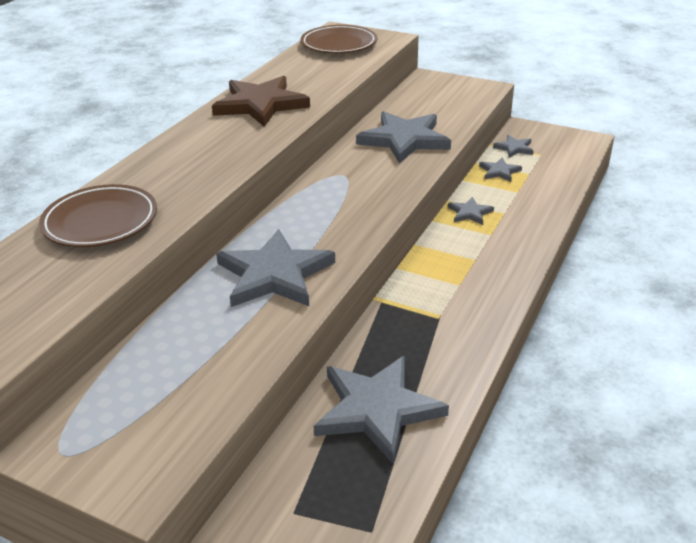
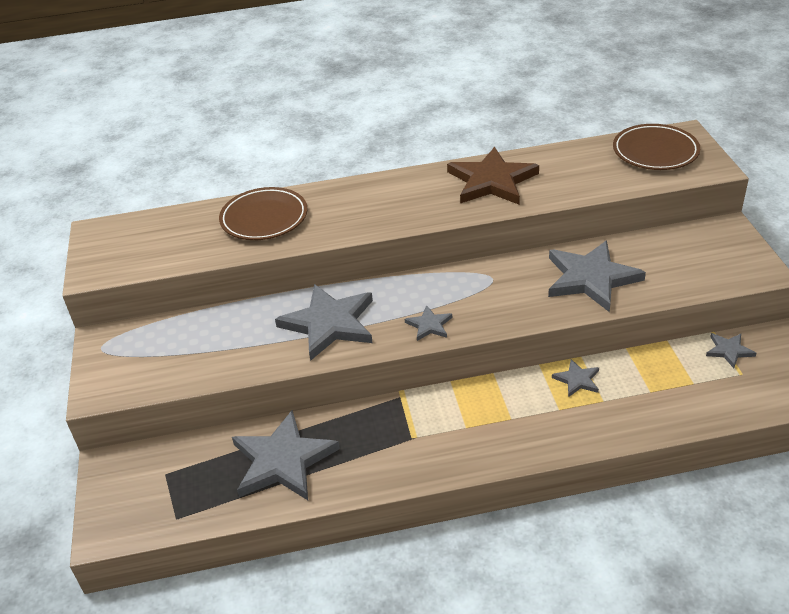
camera: 55 degrees right, 5 degrees up
grey star [479,158,522,182] -> grey star moved to [405,305,452,341]

